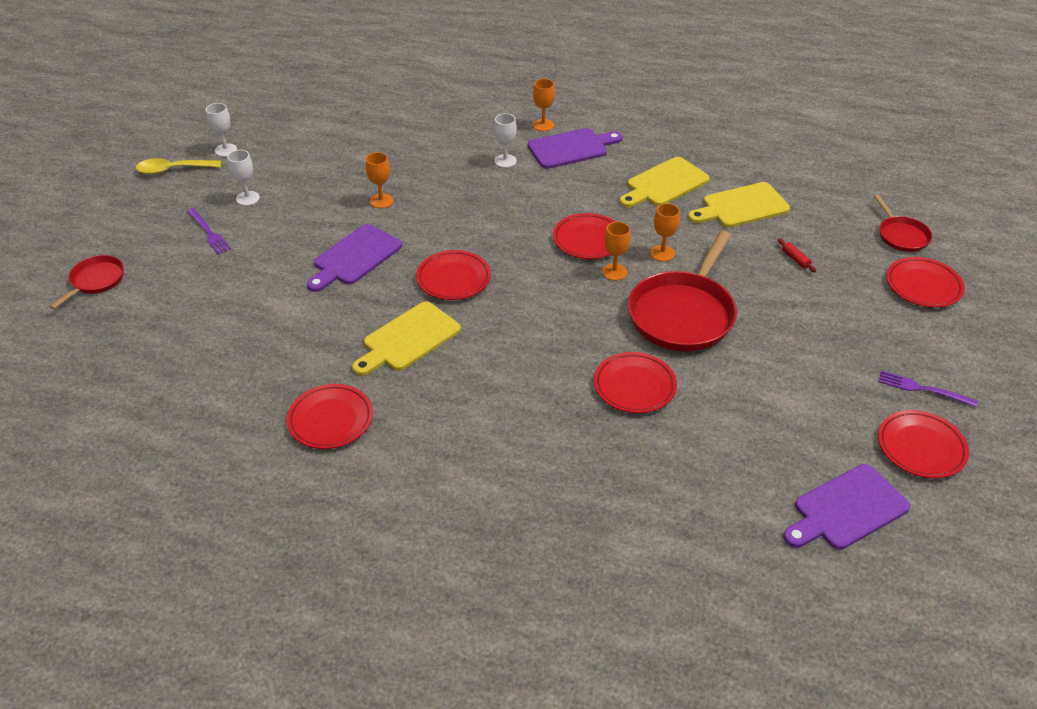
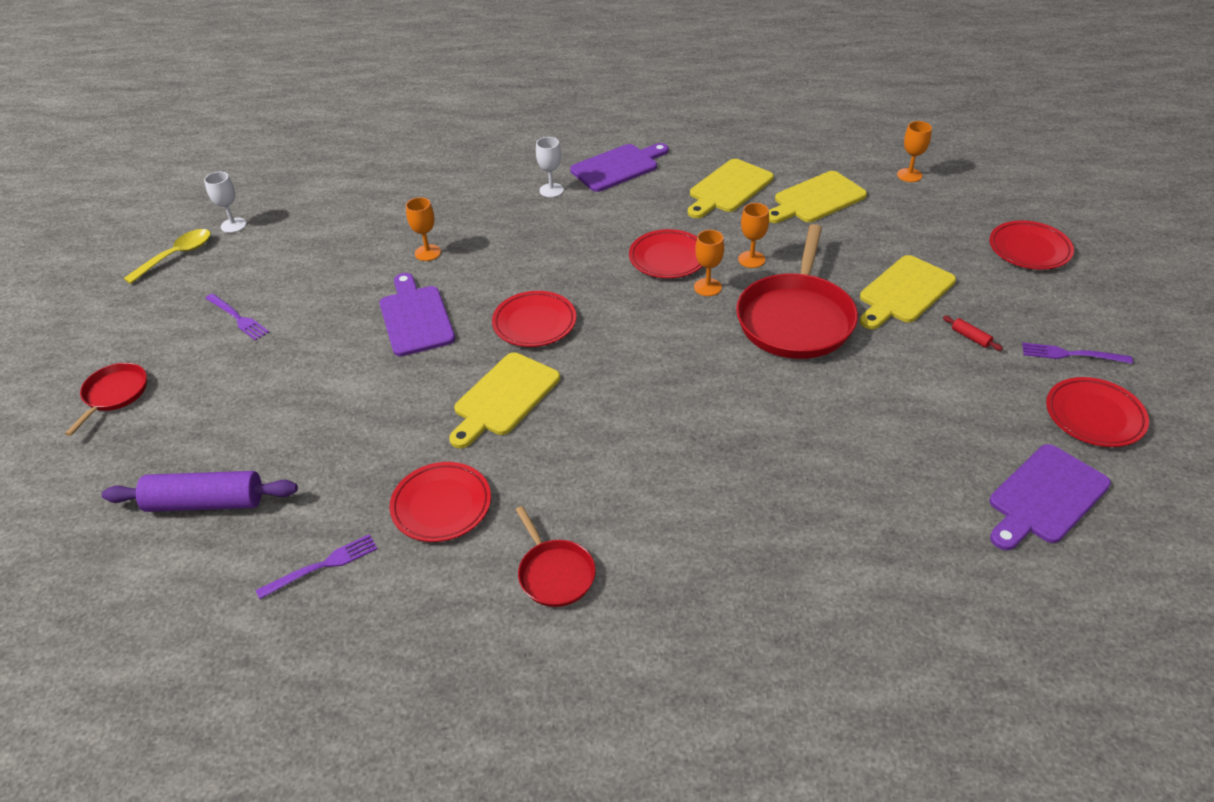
camera: 10 degrees left, 0 degrees up
yellow spoon [136,158,221,174] -> yellow spoon turned 150 degrees clockwise [124,229,211,284]
white goblet [227,150,260,206] -> none
purple cutting board [307,224,402,292] -> purple cutting board turned 135 degrees clockwise [380,273,455,356]
orange goblet [533,79,555,131] -> orange goblet moved to [897,121,932,182]
red plate [594,352,677,413] -> none
red rolling pin [778,239,816,272] -> red rolling pin moved to [943,316,1003,351]
red pan [874,195,932,252] -> red pan moved to [515,506,596,607]
none -> purple rolling pin [102,471,298,512]
none -> purple fork [256,534,377,599]
none -> yellow cutting board [860,255,956,329]

